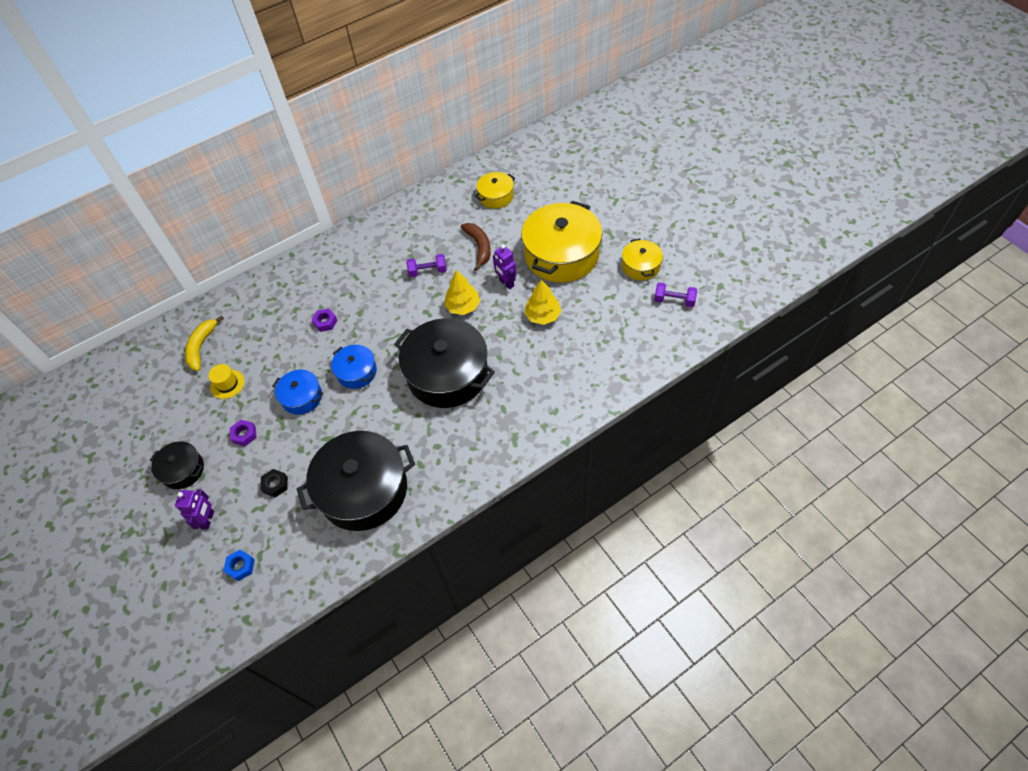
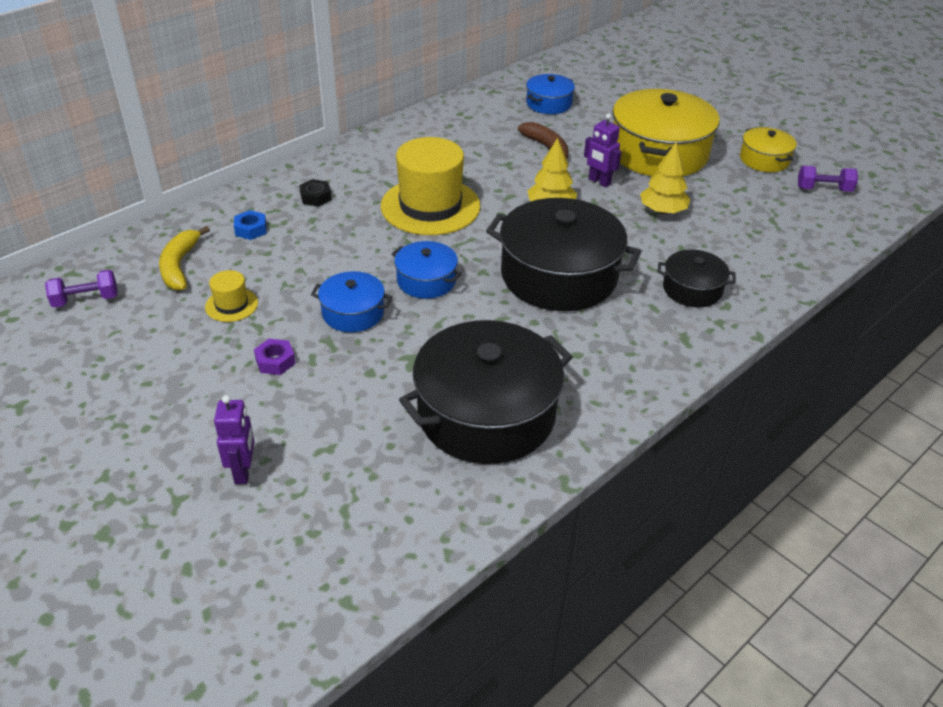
camera: 15 degrees left, 15 degrees down
black pot [150,441,204,489] -> black pot moved to [658,250,736,307]
blue nut [223,550,255,581] -> blue nut moved to [234,210,267,240]
black nut [260,469,288,498] -> black nut moved to [299,179,332,207]
purple nut [311,308,338,332] -> none
purple dumbbell [407,254,447,277] -> purple dumbbell moved to [45,270,118,307]
yellow pot [475,172,515,209] -> blue pot [526,74,575,114]
none -> yellow hat [381,137,481,235]

